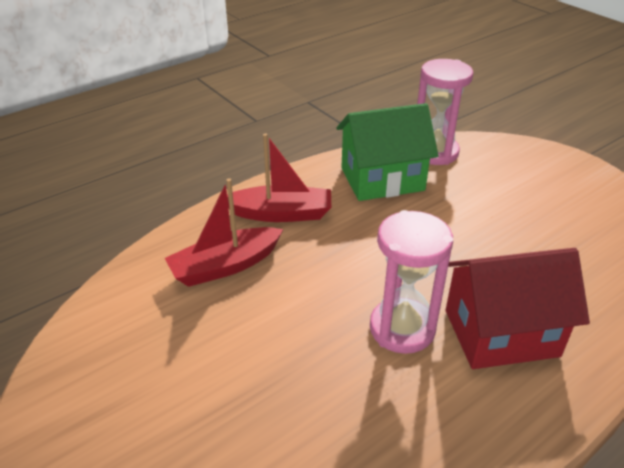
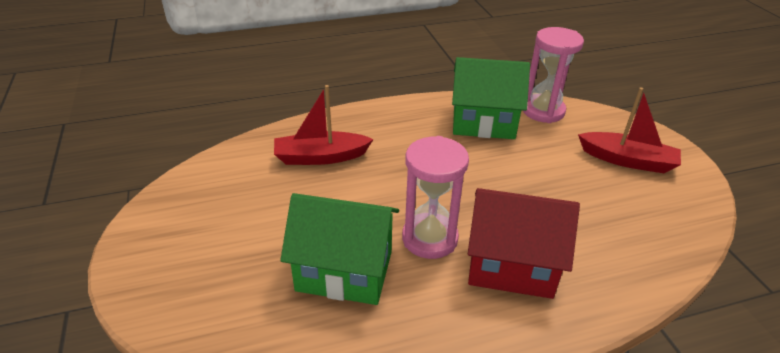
camera: 20 degrees right, 0 degrees up
red boat [227,133,331,222] -> red boat moved to [578,87,681,173]
none -> green house [280,193,399,305]

